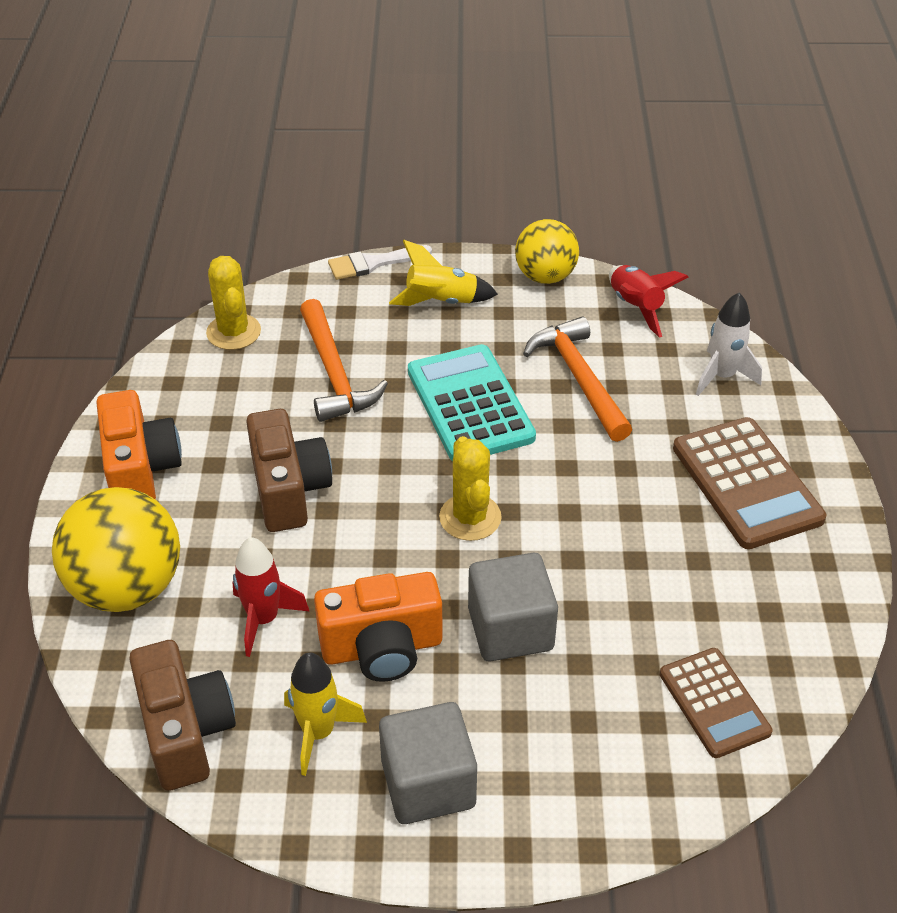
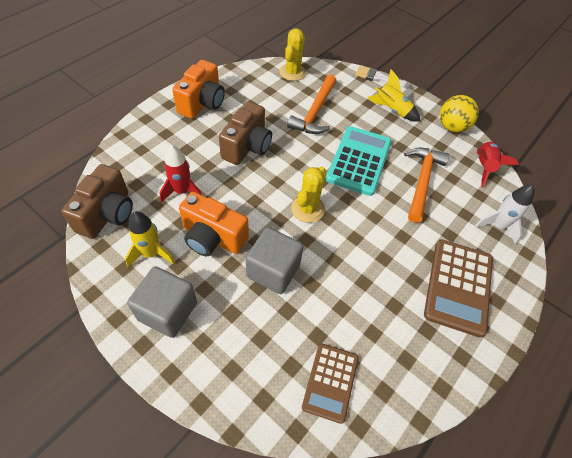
camera: 35 degrees right, 10 degrees up
yellow ball [52,487,180,612] -> none

